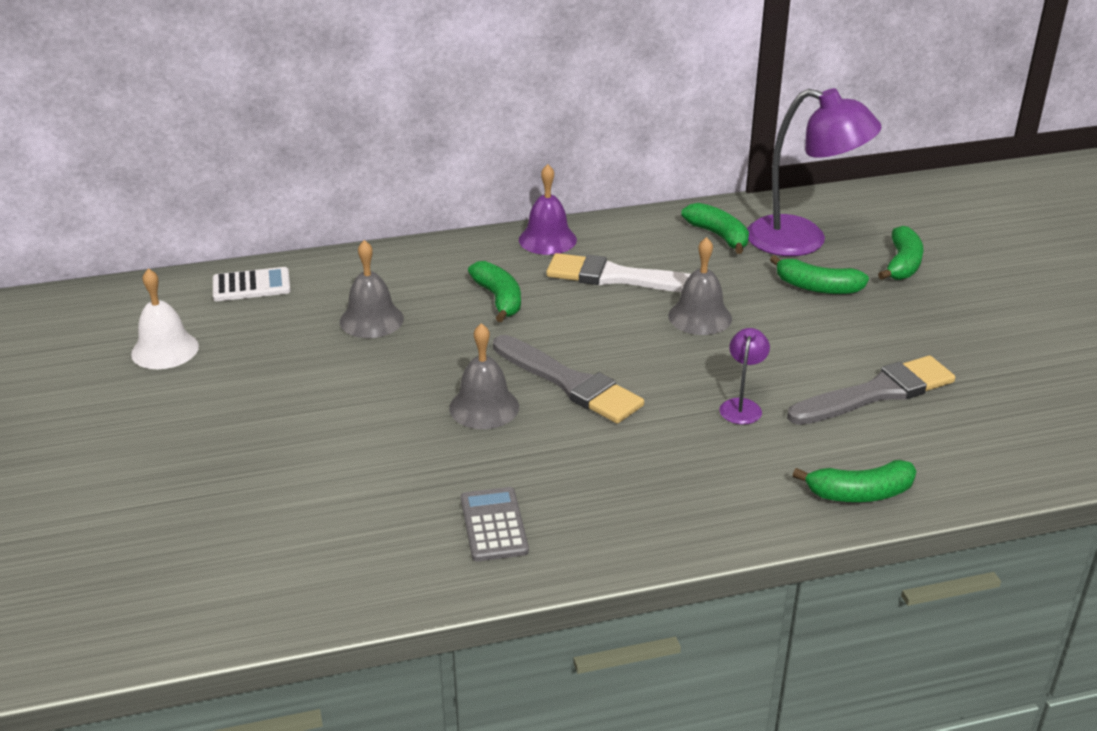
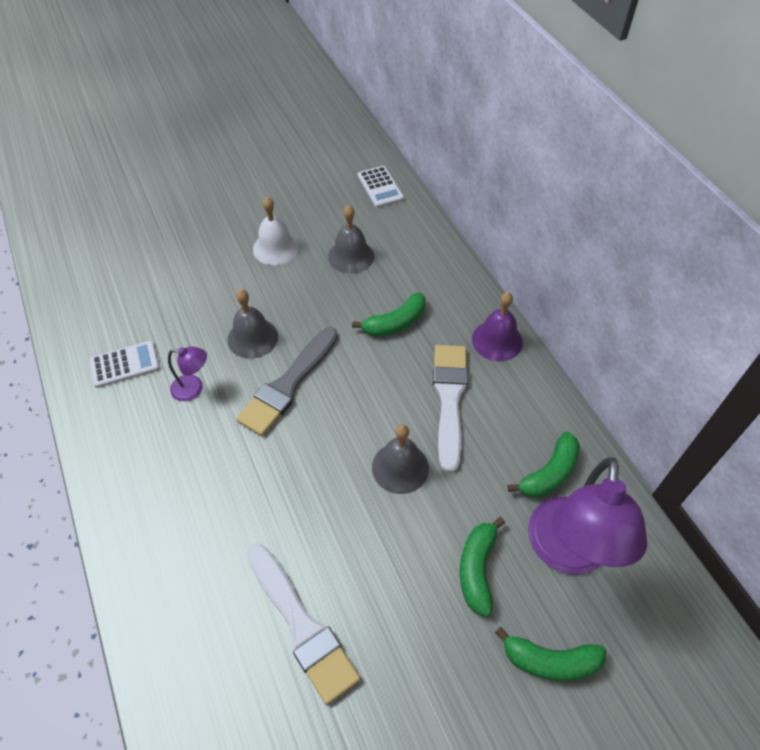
camera: 80 degrees right, 20 degrees up
white bell [131,269,199,369] -> white bell moved to [253,197,299,265]
grey calculator [461,487,529,561] -> white calculator [89,341,160,388]
purple lamp [719,328,770,425] -> purple lamp moved to [168,346,207,401]
grey brush [787,355,955,425] -> white brush [247,544,360,705]
green banana [793,460,916,502] -> none

